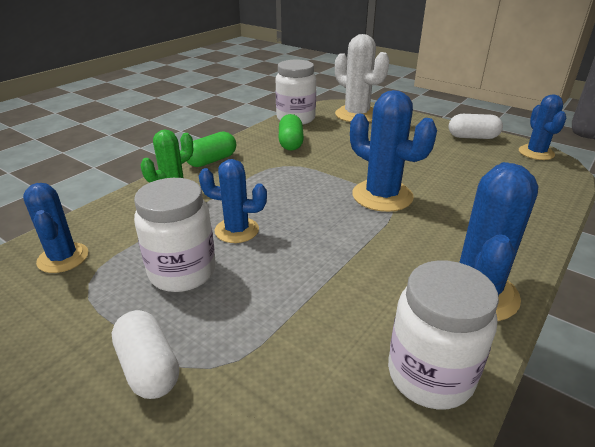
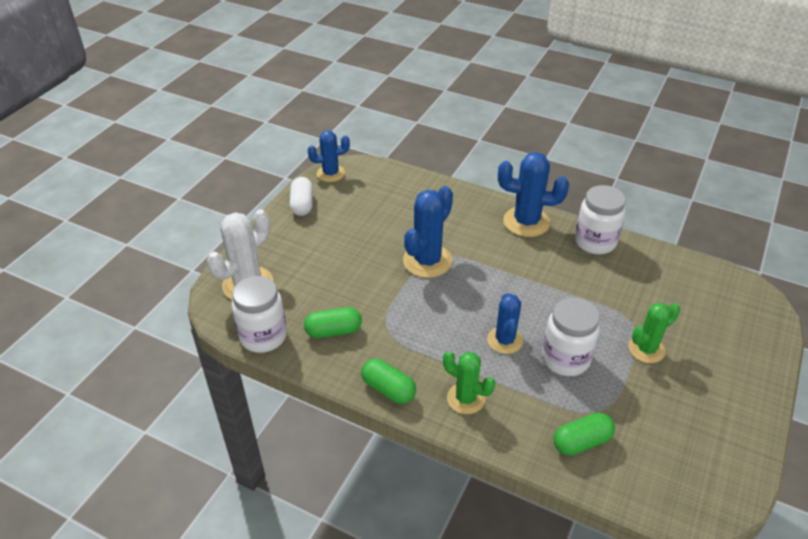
camera: 100 degrees left, 10 degrees up
blue cactus [23,183,88,273] -> green capsule [553,412,615,456]
white capsule [112,310,179,399] -> green cactus [628,303,680,363]

